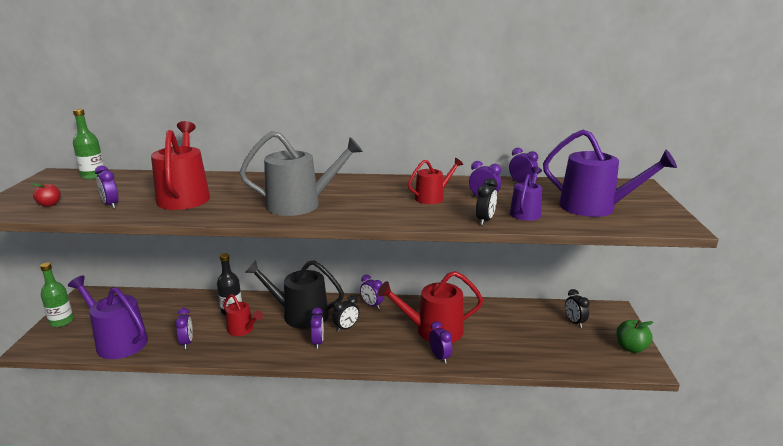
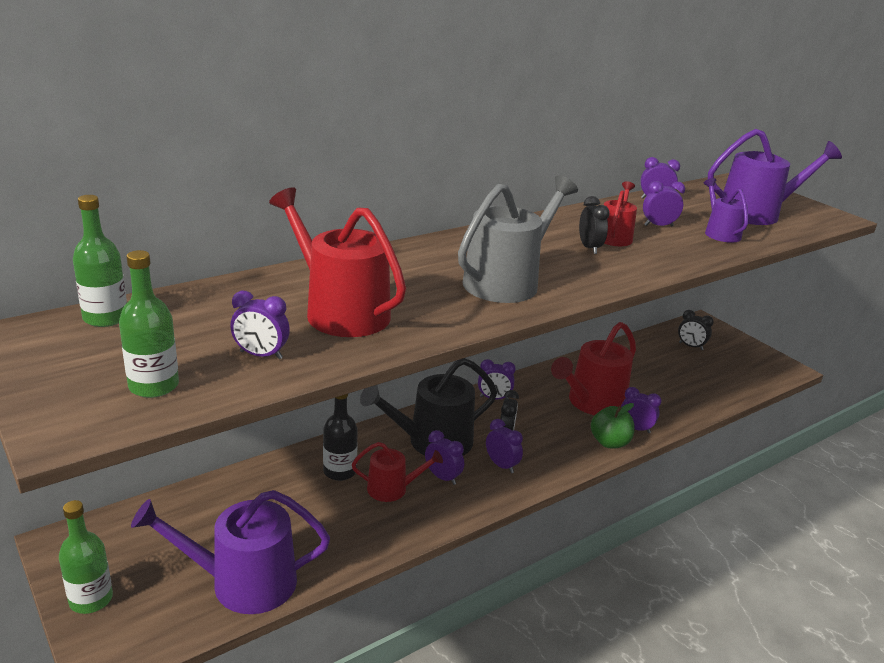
camera: 40 degrees left, 5 degrees up
red apple [32,183,61,207] -> green bottle [119,250,179,398]
purple clock [175,308,193,349] -> purple clock moved to [425,430,464,485]
black clock [476,178,497,225] -> black clock moved to [579,196,610,254]
green apple [616,320,654,353] -> green apple moved to [591,403,635,448]

